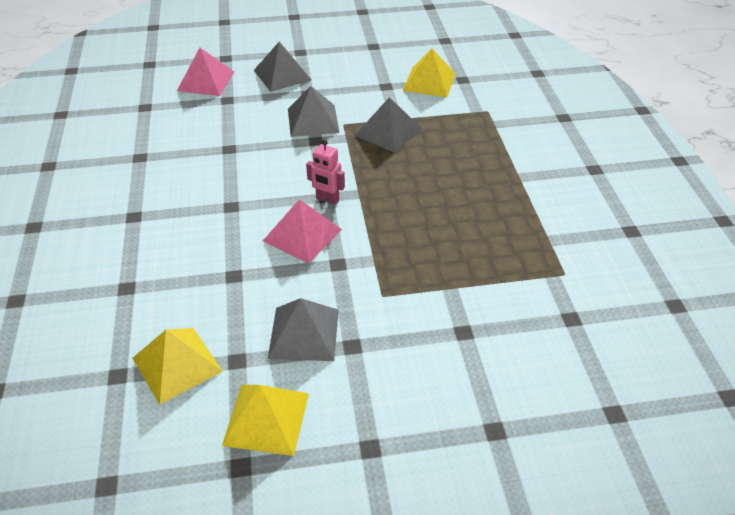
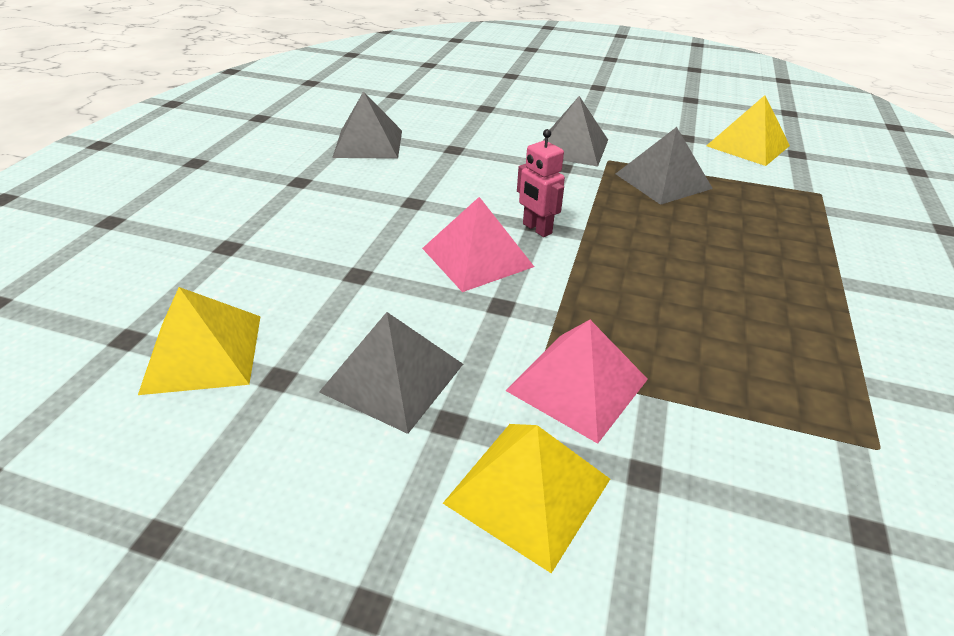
camera: 25 degrees right, 5 degrees down
pink pyramid [177,48,234,96] -> pink pyramid moved to [506,320,648,444]
yellow pyramid [222,385,309,456] -> yellow pyramid moved to [443,424,610,573]
grey pyramid [254,42,311,92] -> grey pyramid moved to [332,91,402,159]

